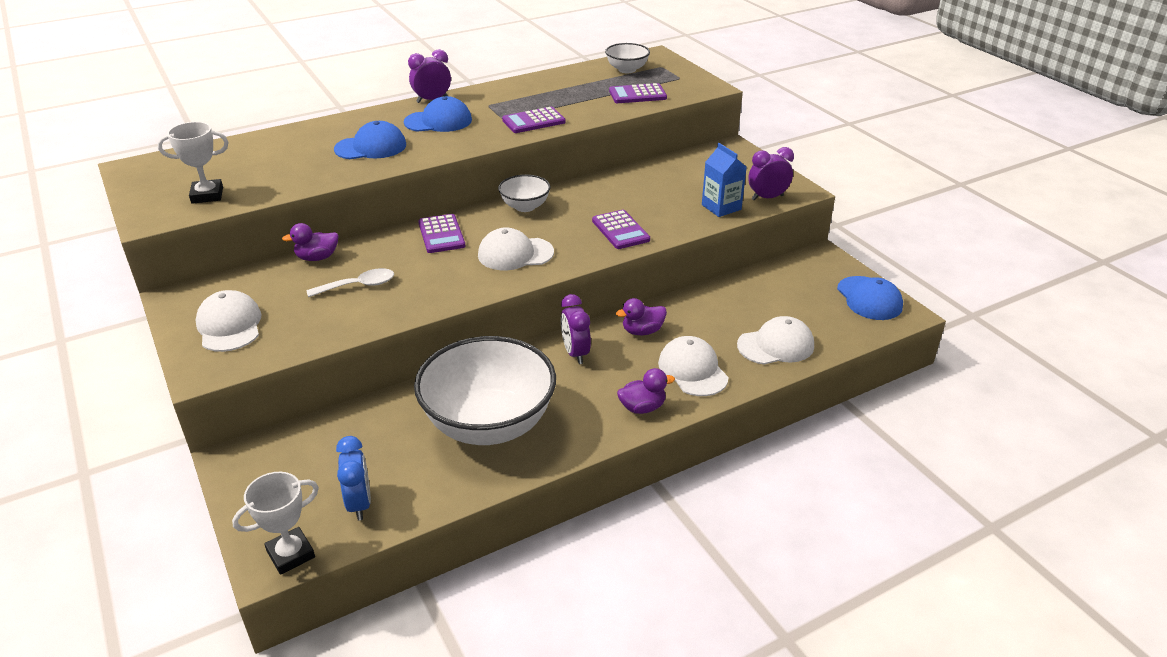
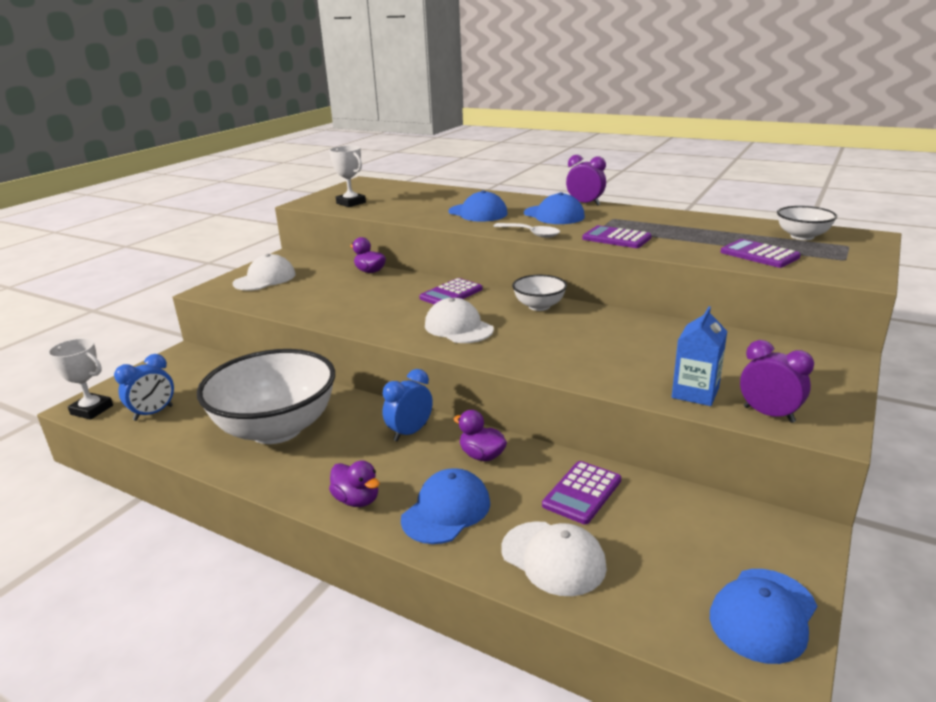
camera: 60 degrees right, 10 degrees down
white spoon [306,268,394,297] -> white spoon moved to [493,223,560,238]
purple clock [561,294,591,364] -> blue clock [383,369,433,441]
purple calculator [592,210,650,249] -> purple calculator moved to [542,461,621,524]
white cap [658,336,729,396] -> blue cap [401,468,490,544]

